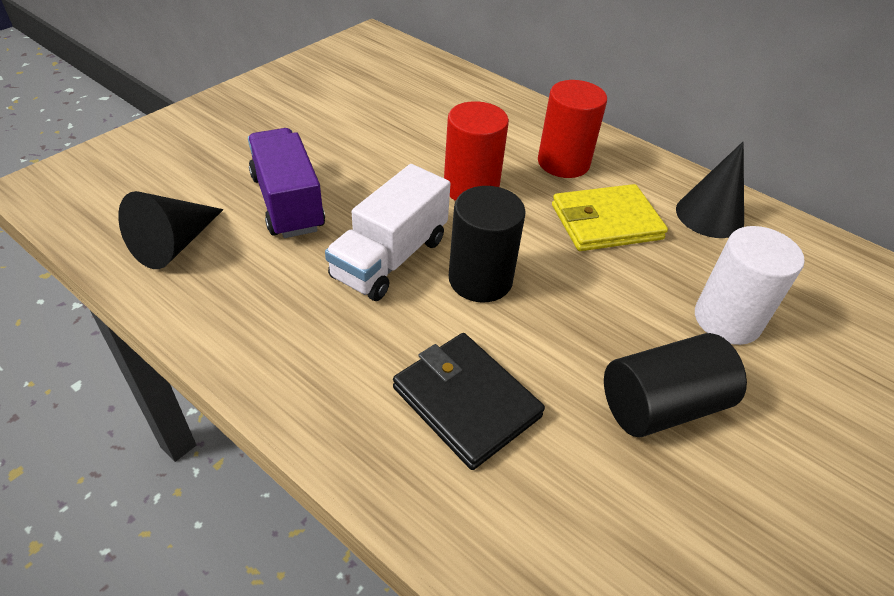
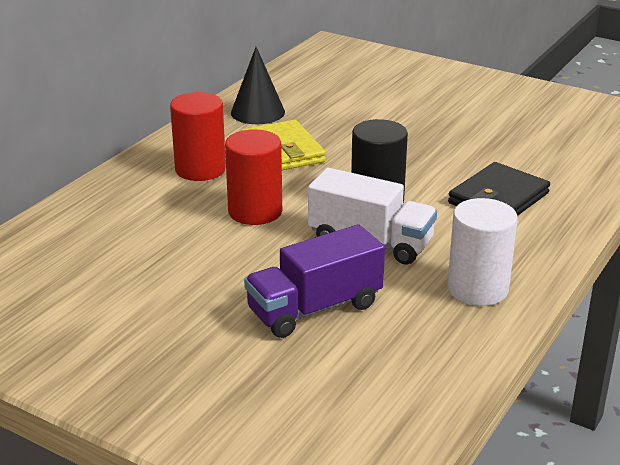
camera: 95 degrees left, 15 degrees down
black cone [118,191,224,269] -> none
black cylinder [604,333,747,437] -> none
white cylinder [695,226,805,345] -> white cylinder moved to [448,198,518,306]

